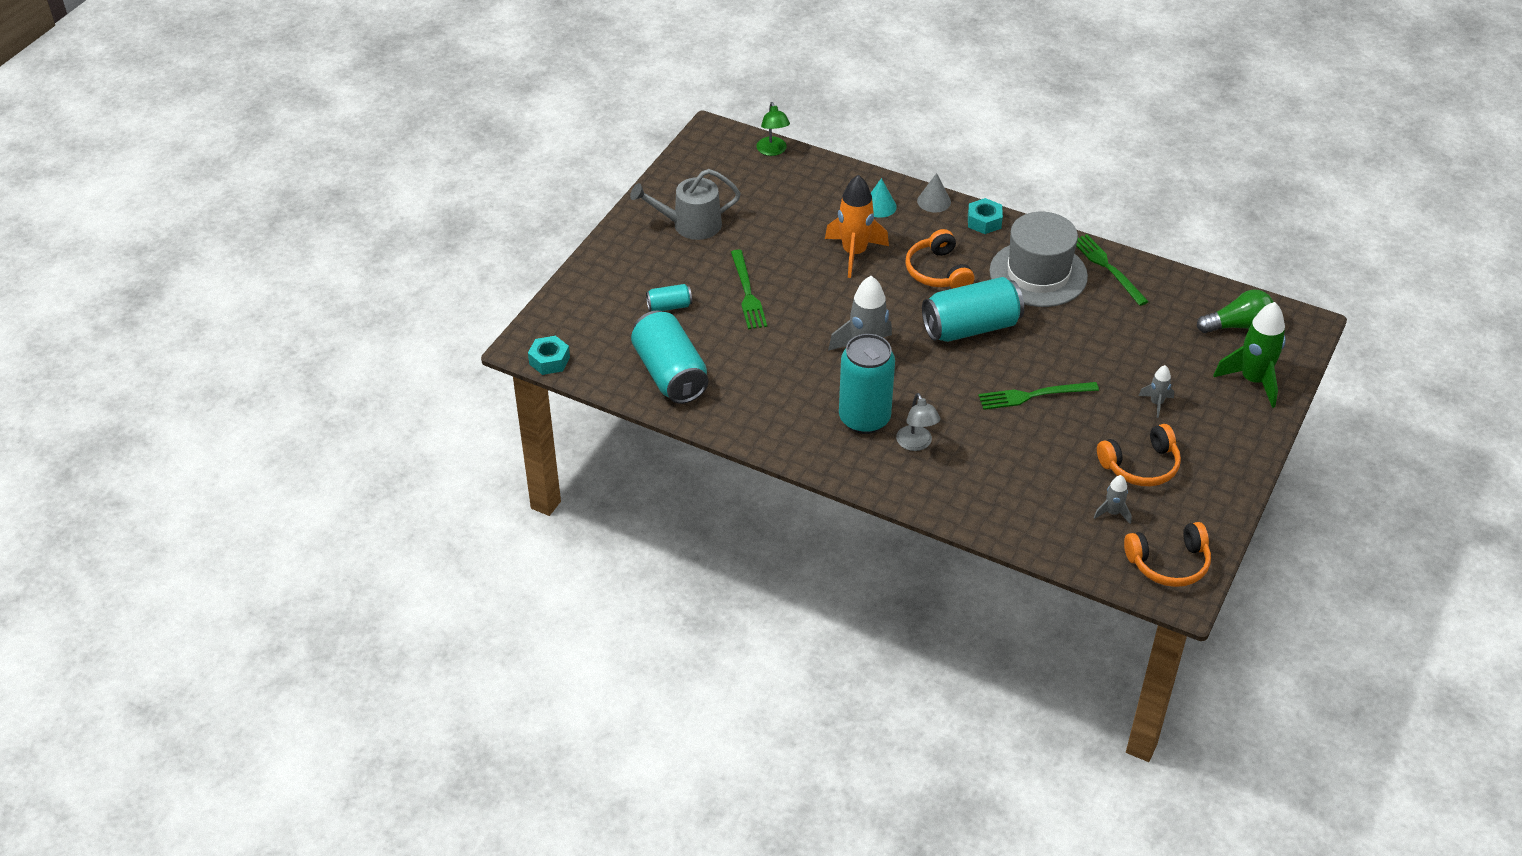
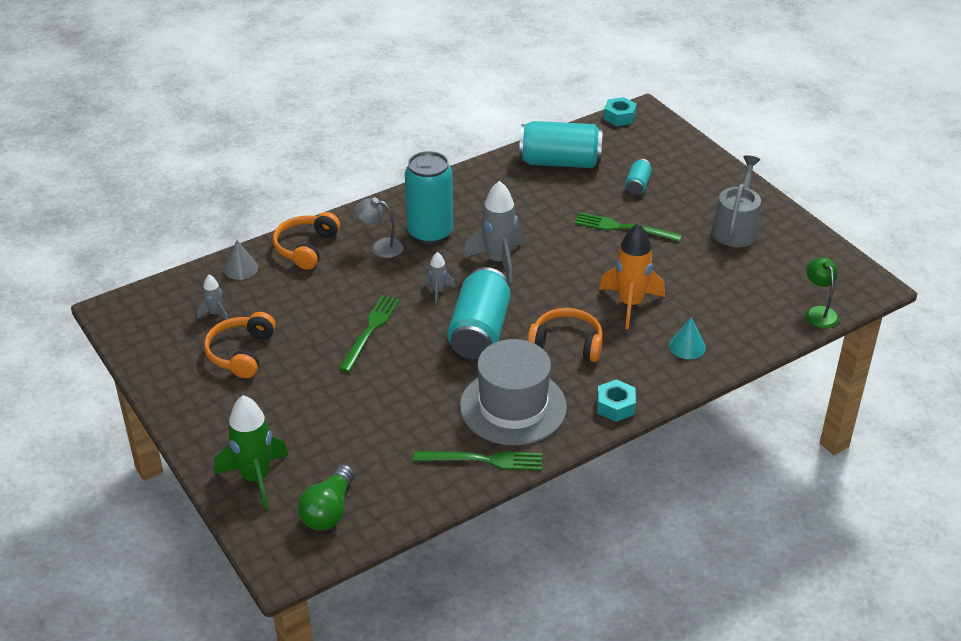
camera: 120 degrees right, 5 degrees down
green lamp [756,102,790,156] -> green lamp turned 60 degrees clockwise [806,258,839,328]
grey cone [917,173,951,212] -> grey cone moved to [224,240,258,280]
orange headphones [1124,522,1211,587] -> orange headphones moved to [273,212,340,270]
grey rocket [1139,365,1174,418] -> grey rocket moved to [423,252,455,304]

